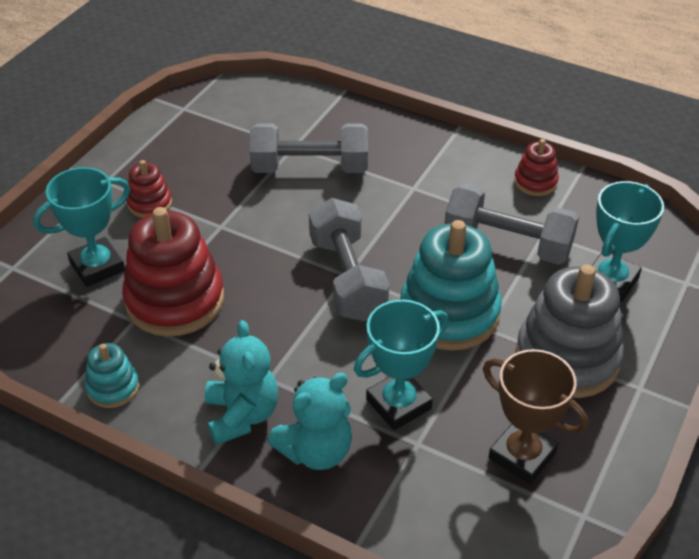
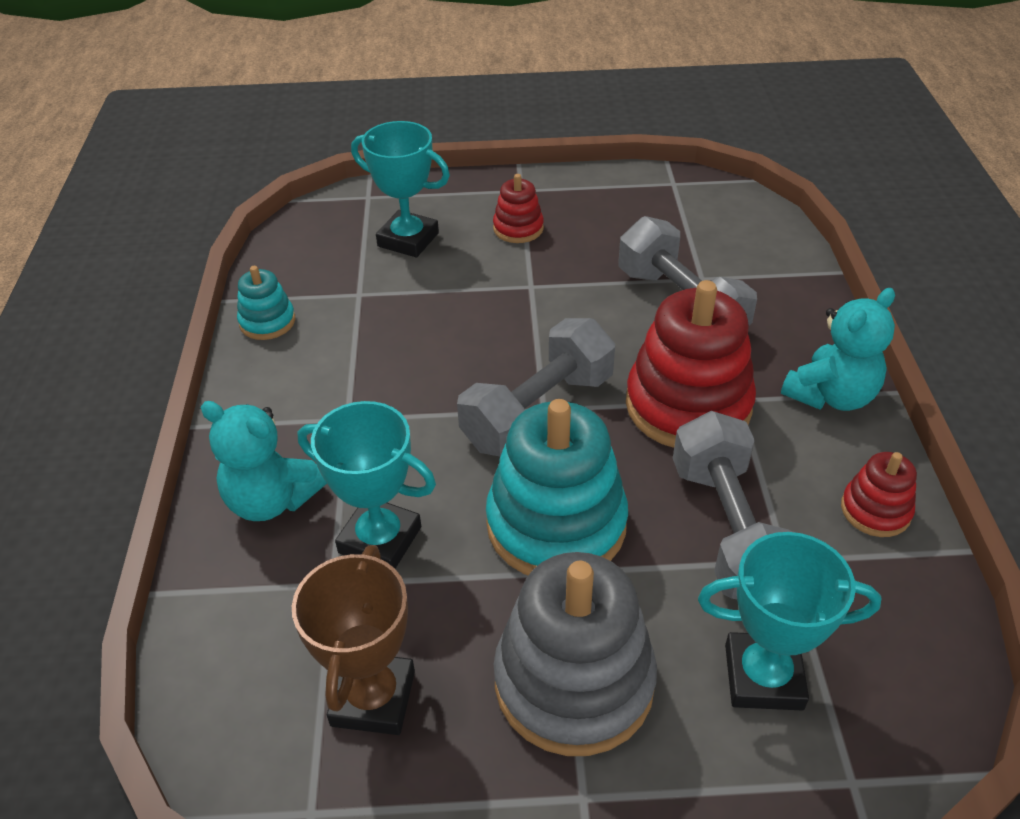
camera: 60 degrees right, 0 degrees up
red stacking toy [122,207,224,337] -> red stacking toy moved to [626,280,756,448]
turquoise teddy bear [205,320,278,445] -> turquoise teddy bear moved to [781,288,895,411]

